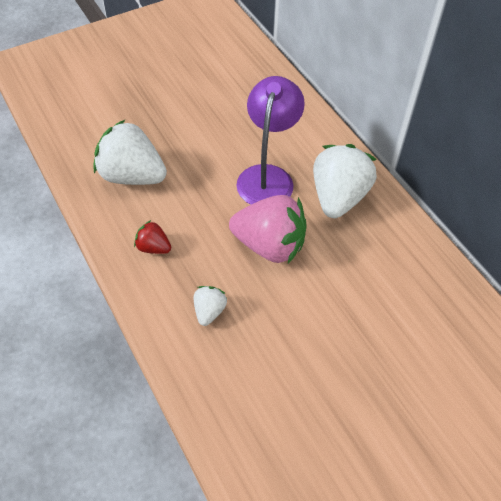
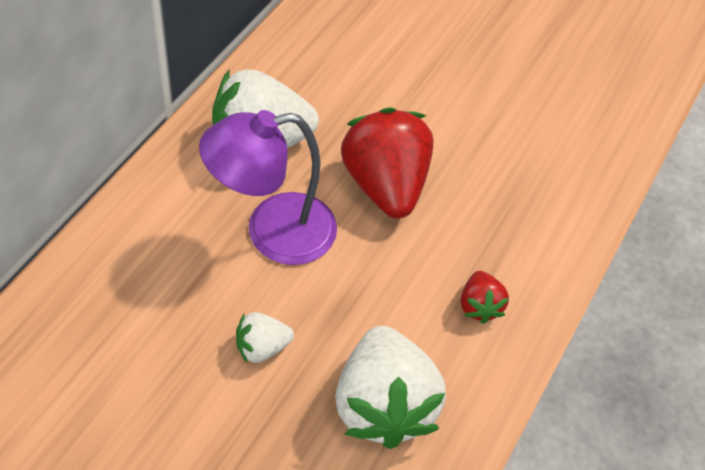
camera: 125 degrees left, 0 degrees up
white strawberry [194,286,227,326] -> white strawberry moved to [236,312,294,363]
pink strawberry [229,195,307,263] -> red strawberry [341,107,434,218]

